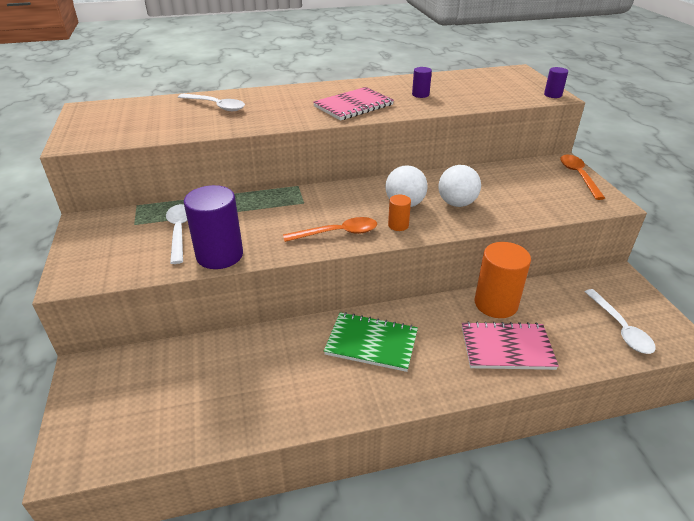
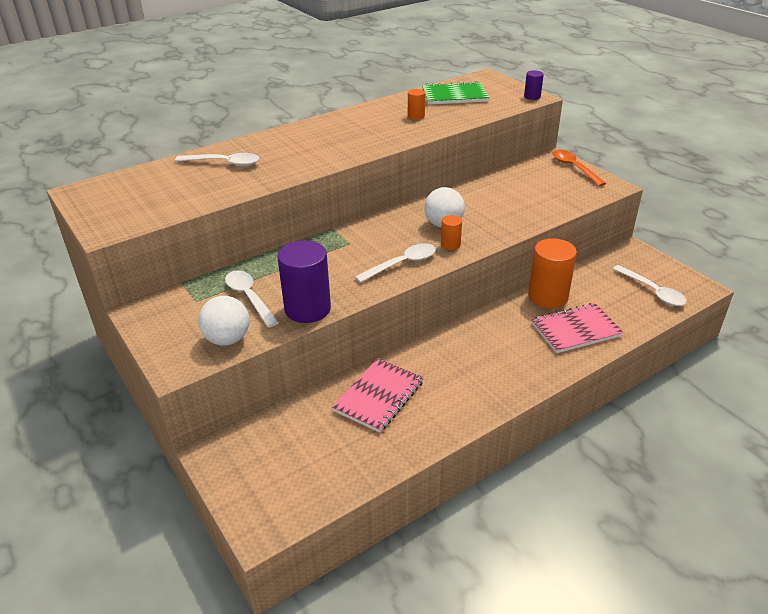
camera: 20 degrees left, 0 degrees up
orange spoon [283,217,377,242] -> white spoon [355,243,436,283]
pink notebook [313,87,394,121] -> pink notebook moved to [332,358,424,433]
green notebook [324,312,418,372] -> green notebook moved to [422,81,489,105]
purple cylinder [412,67,432,98] -> orange cylinder [408,89,425,120]
white ball [438,165,481,207] -> white ball moved to [198,296,249,346]

